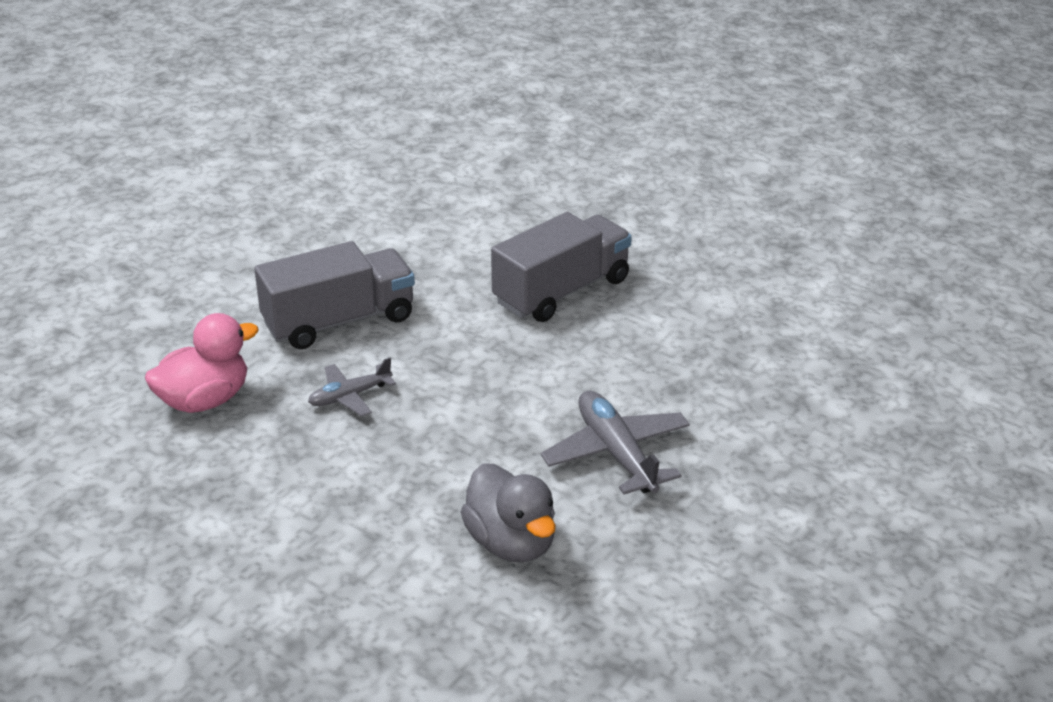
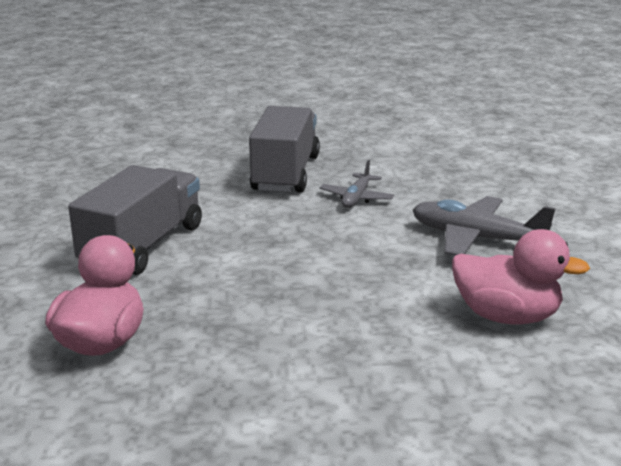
camera: 40 degrees left, 10 degrees down
grey plane [308,358,396,417] -> grey plane moved to [320,160,394,208]
grey duck [460,463,556,562] -> pink duck [452,229,590,324]

